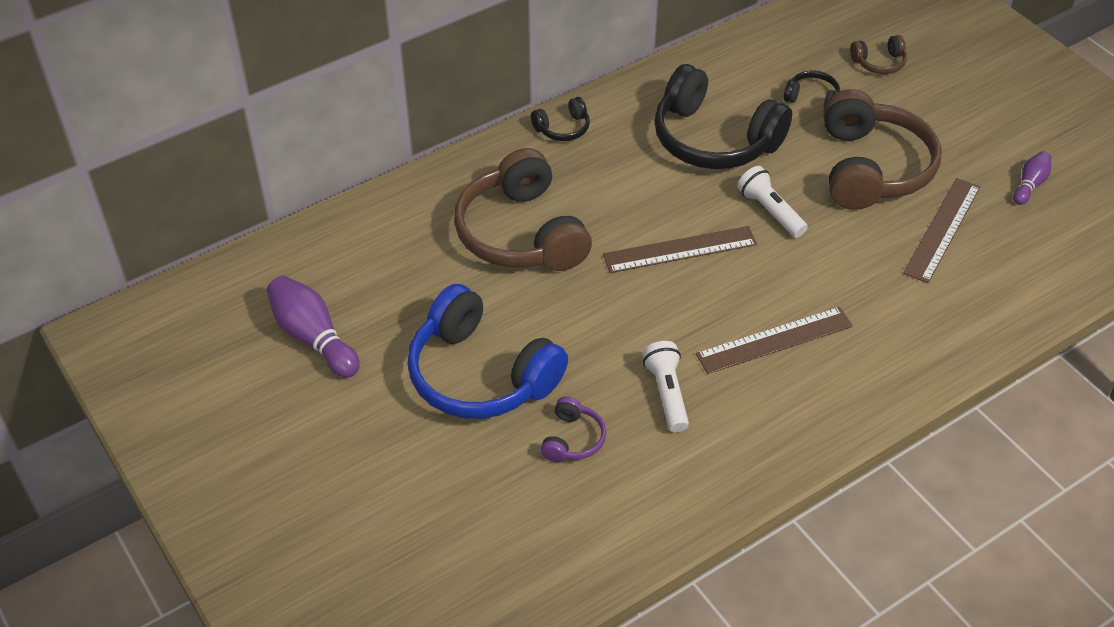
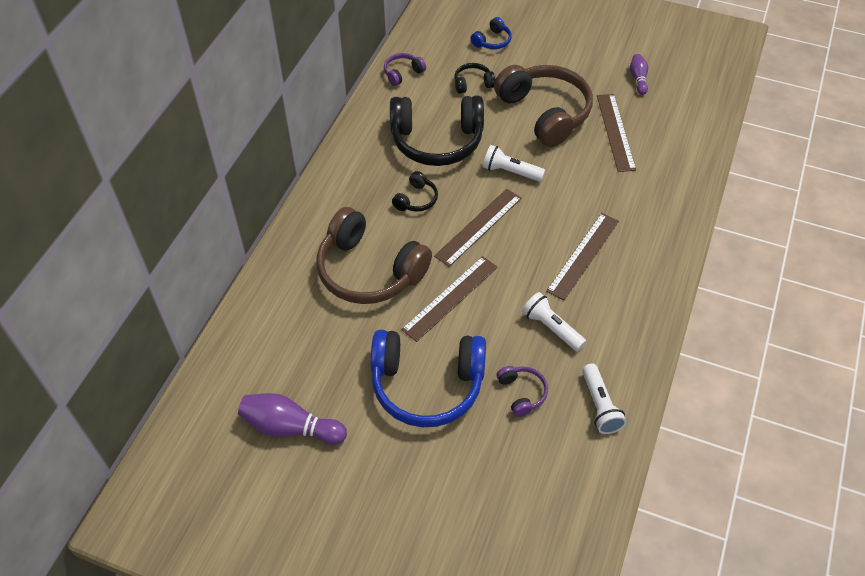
camera: 35 degrees left, 5 degrees up
black headphones [531,97,590,141] -> black headphones moved to [392,171,438,212]
brown headphones [850,35,907,74] -> blue headphones [471,17,512,49]
none -> purple headphones [384,53,426,86]
none -> brown ruler [401,256,498,342]
none -> white flashlight [582,363,627,434]

